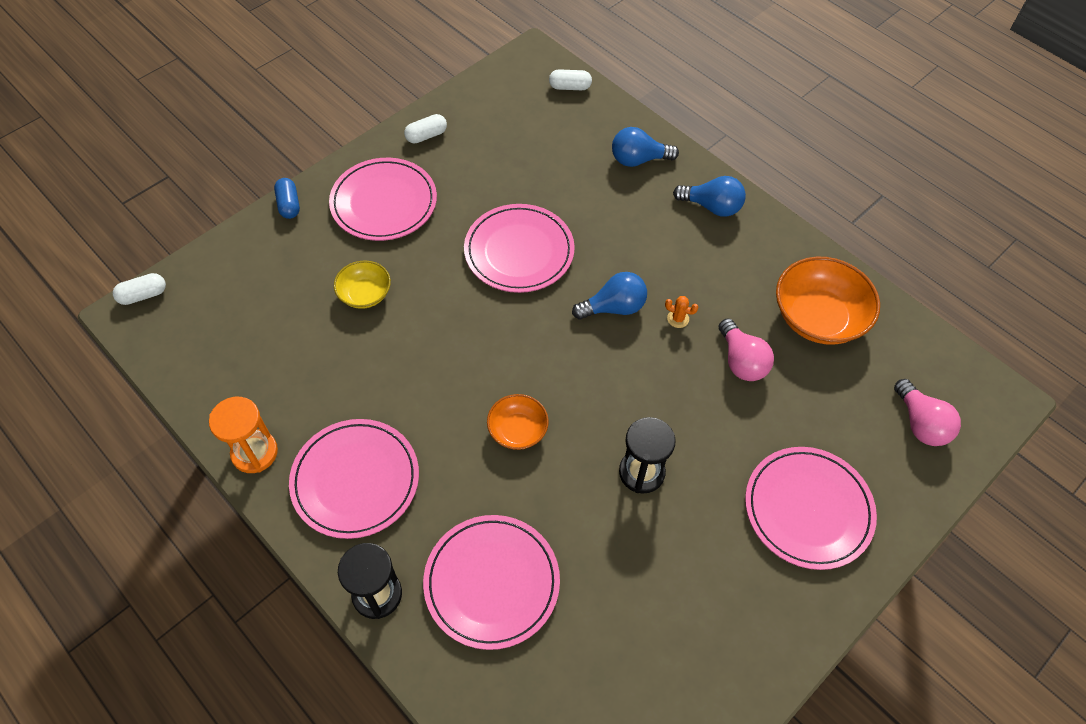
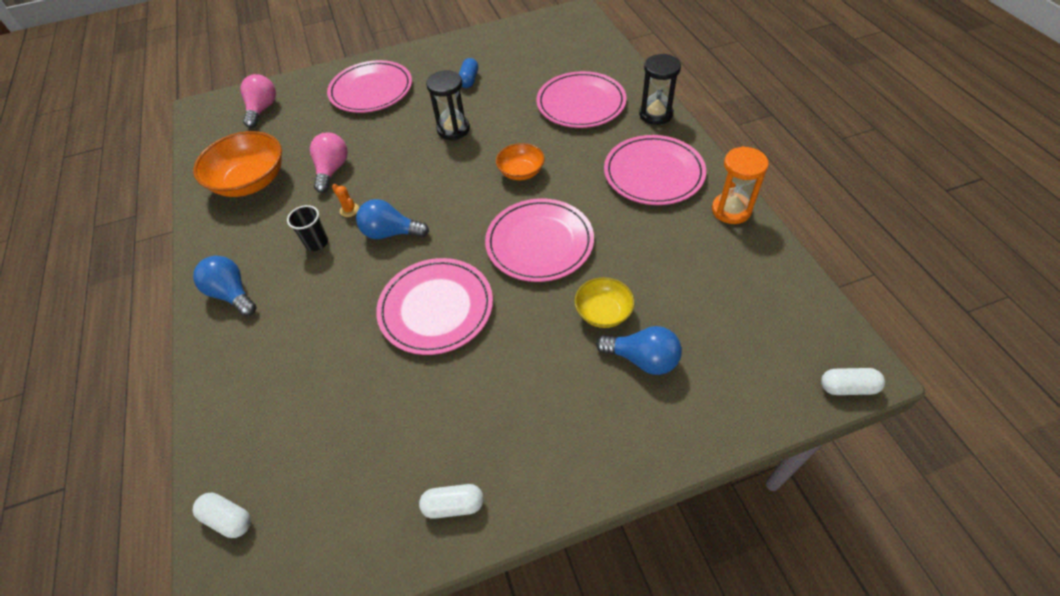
camera: 150 degrees left, 5 degrees down
blue capsule [274,178,300,219] -> blue capsule moved to [459,58,478,88]
pink plate [329,158,437,241] -> pink plate moved to [485,199,594,282]
blue light bulb [612,127,679,167] -> blue light bulb moved to [596,326,682,375]
none -> black cup [287,205,328,251]

